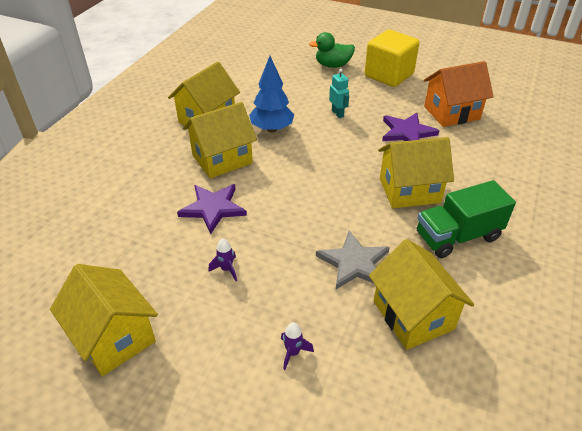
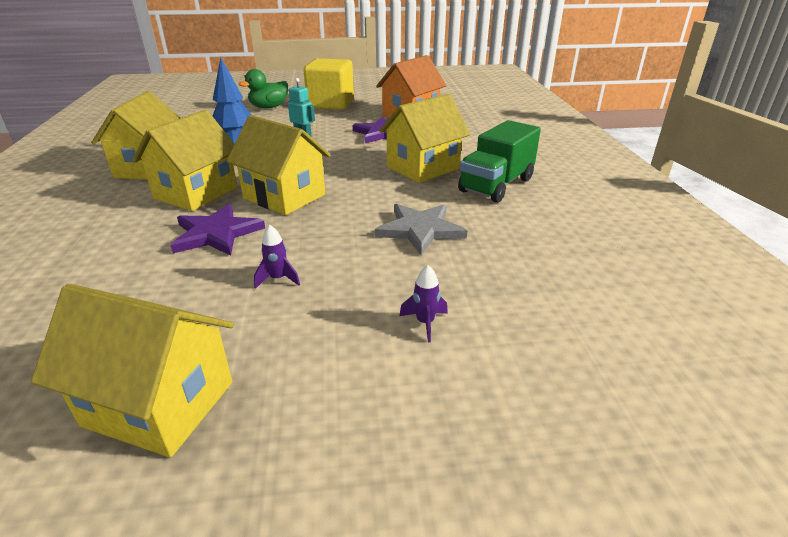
camera: 30 degrees left, 10 degrees down
yellow house [369,239,474,350] -> yellow house moved to [227,115,331,215]

